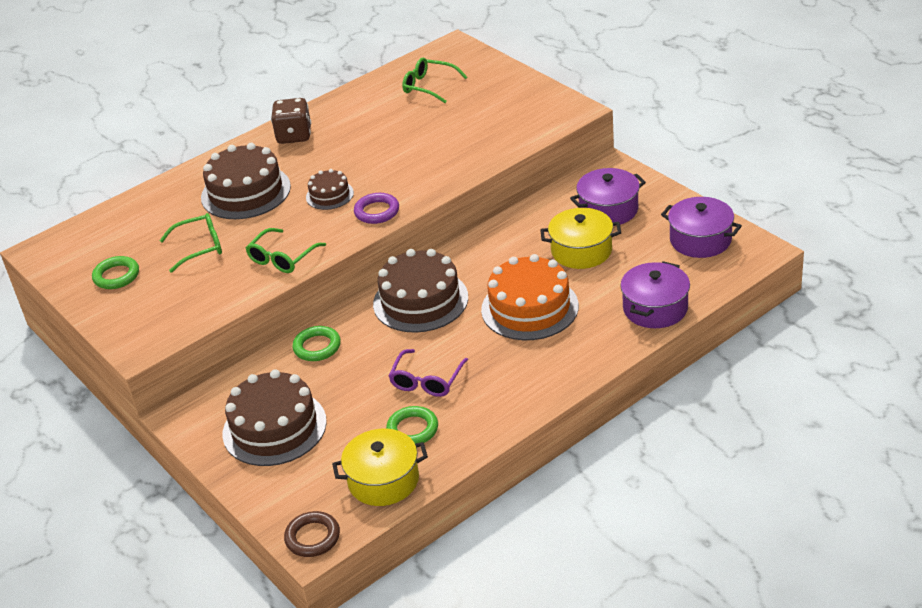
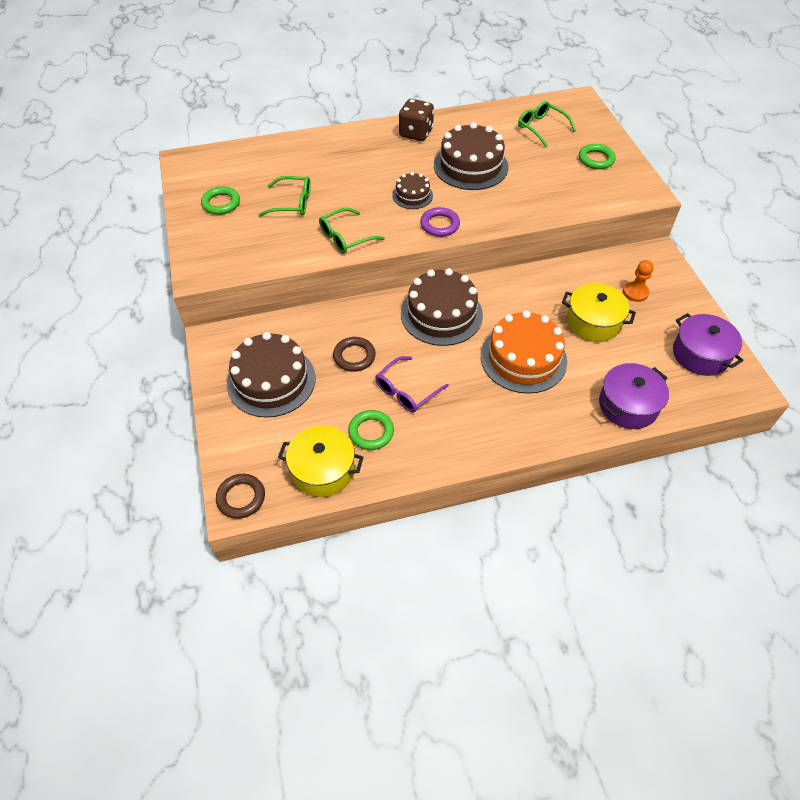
camera: 20 degrees right, 15 degrees up
brown cake [201,143,291,219] -> brown cake moved to [434,122,508,190]
green ring [292,326,341,361] -> green ring moved to [579,144,616,169]
purple pot [570,168,646,226] -> orange pawn [623,260,654,302]
none -> brown ring [333,337,376,372]

